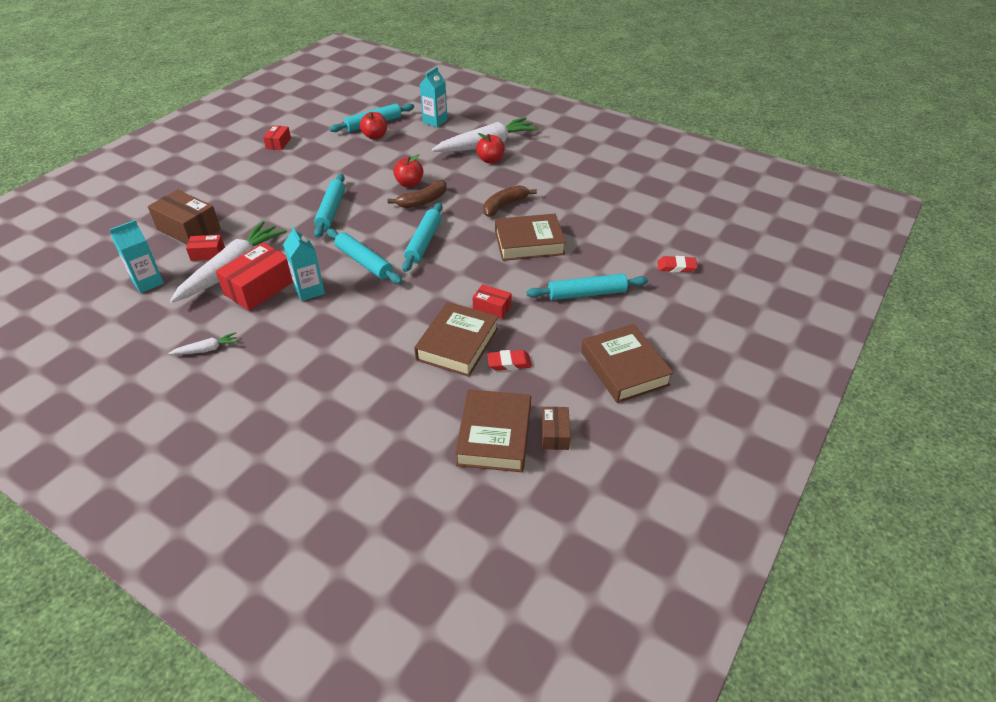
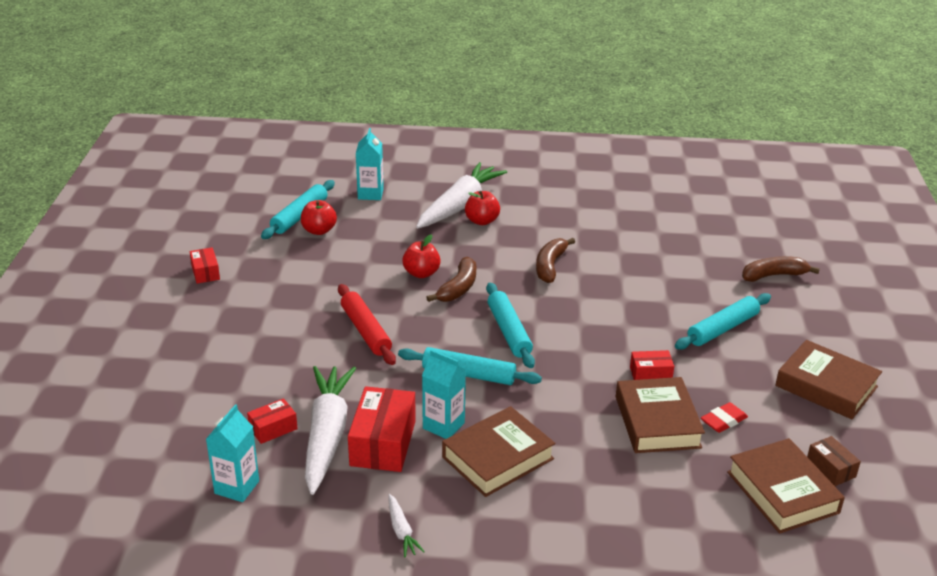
camera: 30 degrees left, 10 degrees down
brown box [148,189,221,244] -> none
white carrot [168,332,238,355] -> white carrot turned 120 degrees clockwise [389,494,425,558]
turquoise rolling pin [314,174,345,238] -> red rolling pin [338,284,396,365]
brown book [495,214,566,261] -> brown book moved to [442,406,555,497]
red eraser [657,256,697,273] -> brown banana [742,256,820,282]

